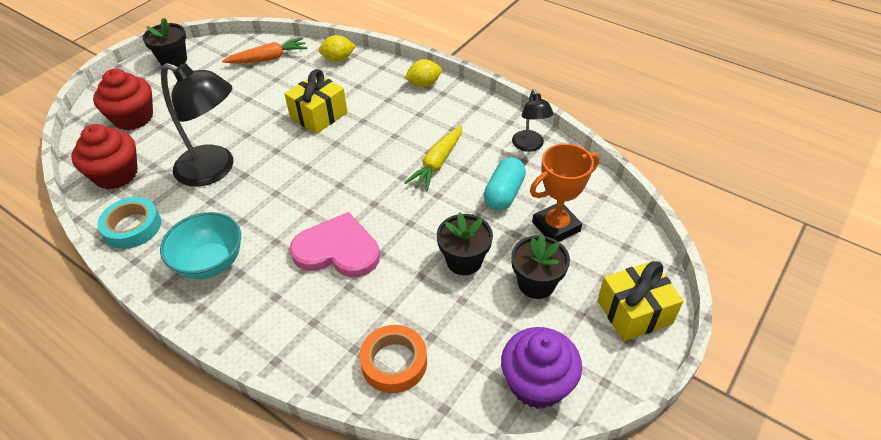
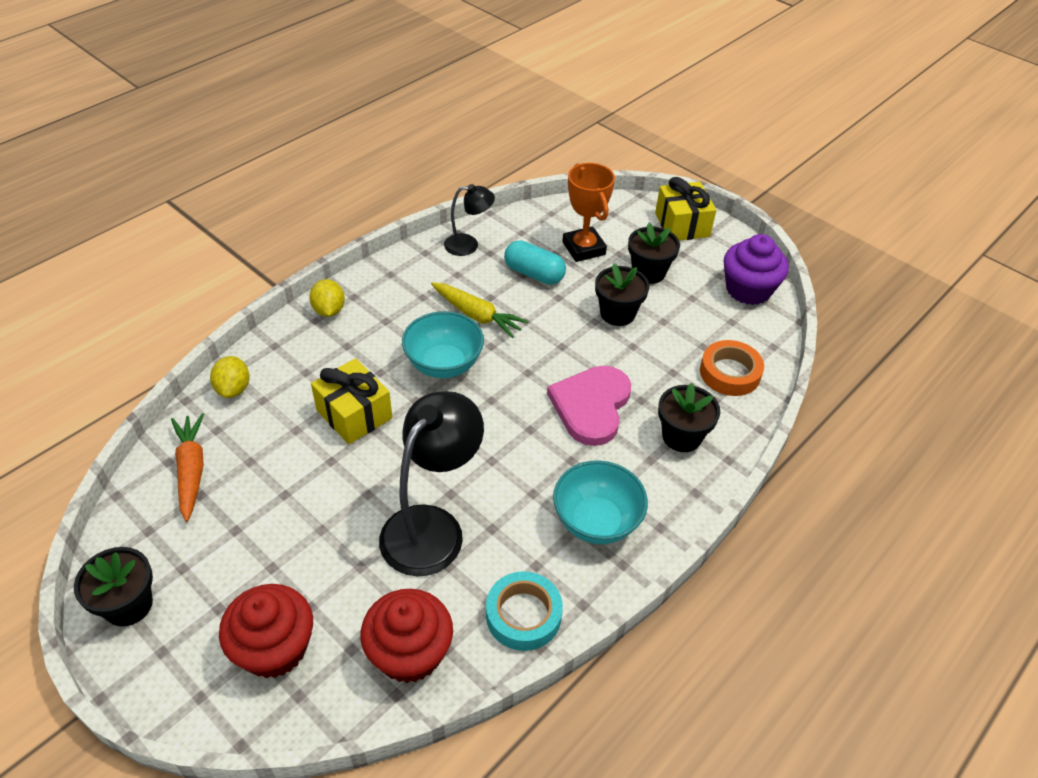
camera: 85 degrees left, 0 degrees up
none -> turquoise bowl [402,311,484,378]
none -> black flower pot [658,383,720,452]

